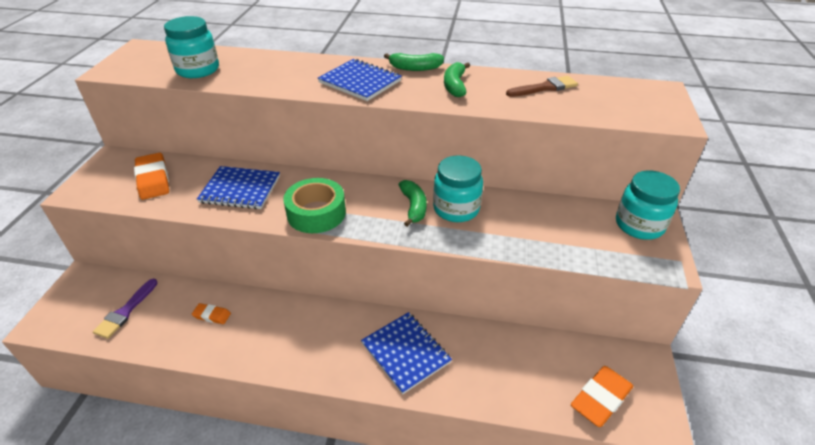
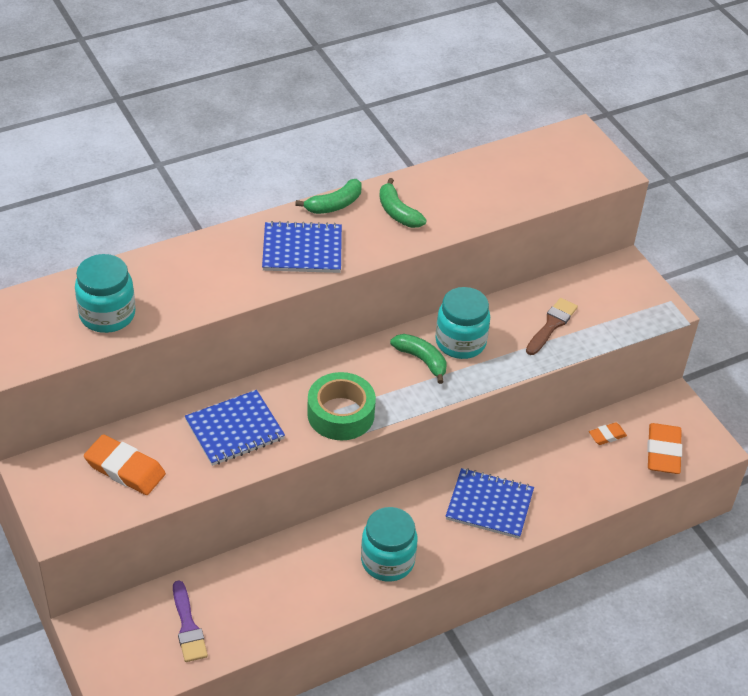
camera: 40 degrees left, 5 degrees up
orange eraser [192,303,231,324] -> orange eraser moved to [589,422,627,445]
brown brush [506,76,578,97] -> brown brush moved to [526,298,578,355]
turquoise jar [616,170,680,240] -> turquoise jar moved to [361,507,418,582]

